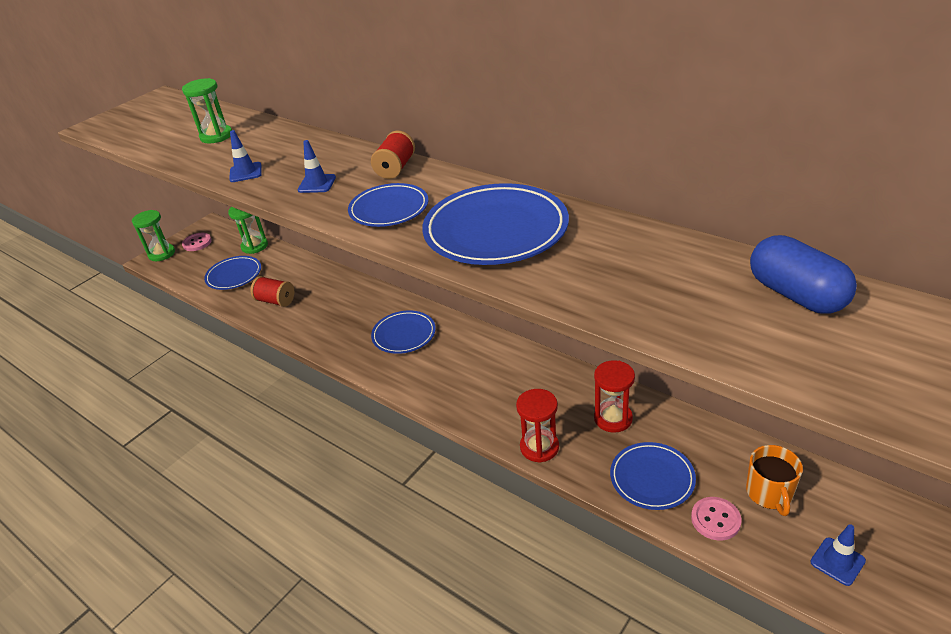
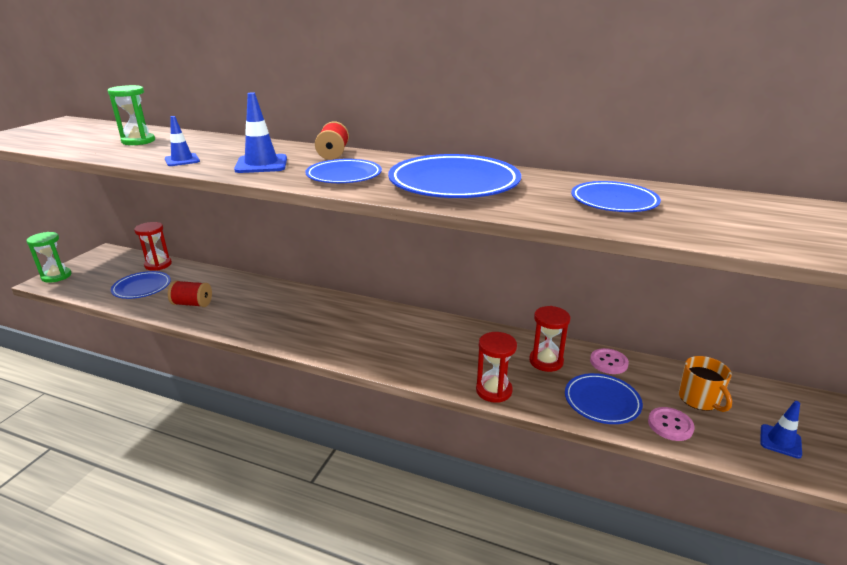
camera: 20 degrees left, 10 degrees down
pink button [182,233,212,251] -> pink button moved to [590,348,629,374]
green hourglass [228,207,268,254] -> red hourglass [134,222,172,271]
blue traffic cone [298,140,336,193] -> blue traffic cone [234,93,287,173], size x1.55
blue plate [371,310,436,354] -> blue plate moved to [571,181,661,212]
blue capsule [750,235,857,314] -> none

